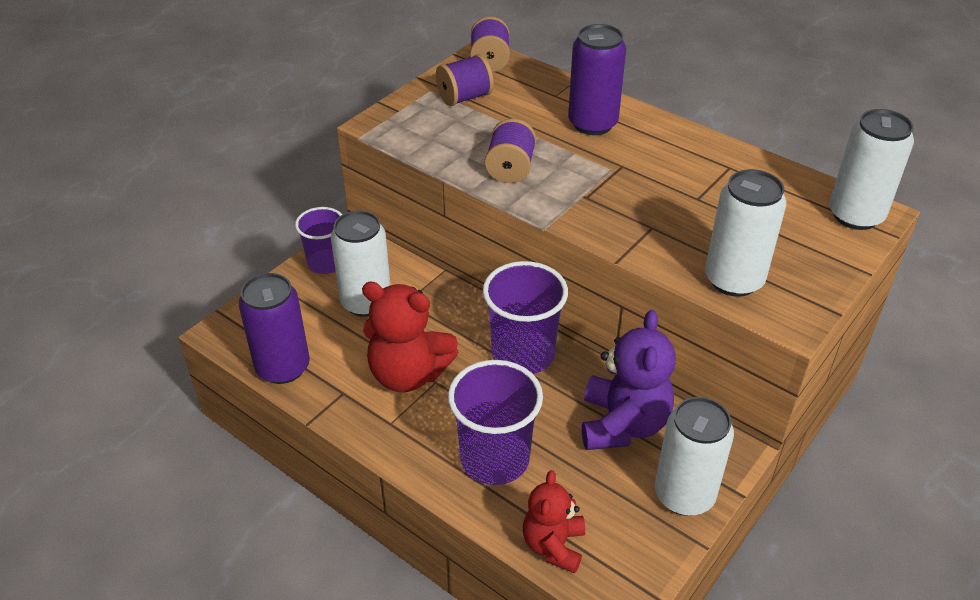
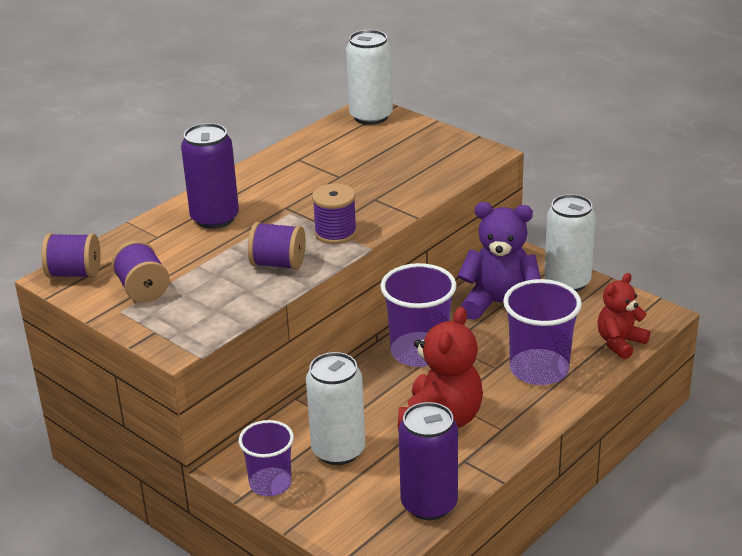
camera: 85 degrees left, 10 degrees down
red teddy bear [523,470,585,573] -> red teddy bear turned 120 degrees clockwise [597,273,650,359]
white can [705,169,786,297] -> none
none -> purple spool [312,184,357,244]

